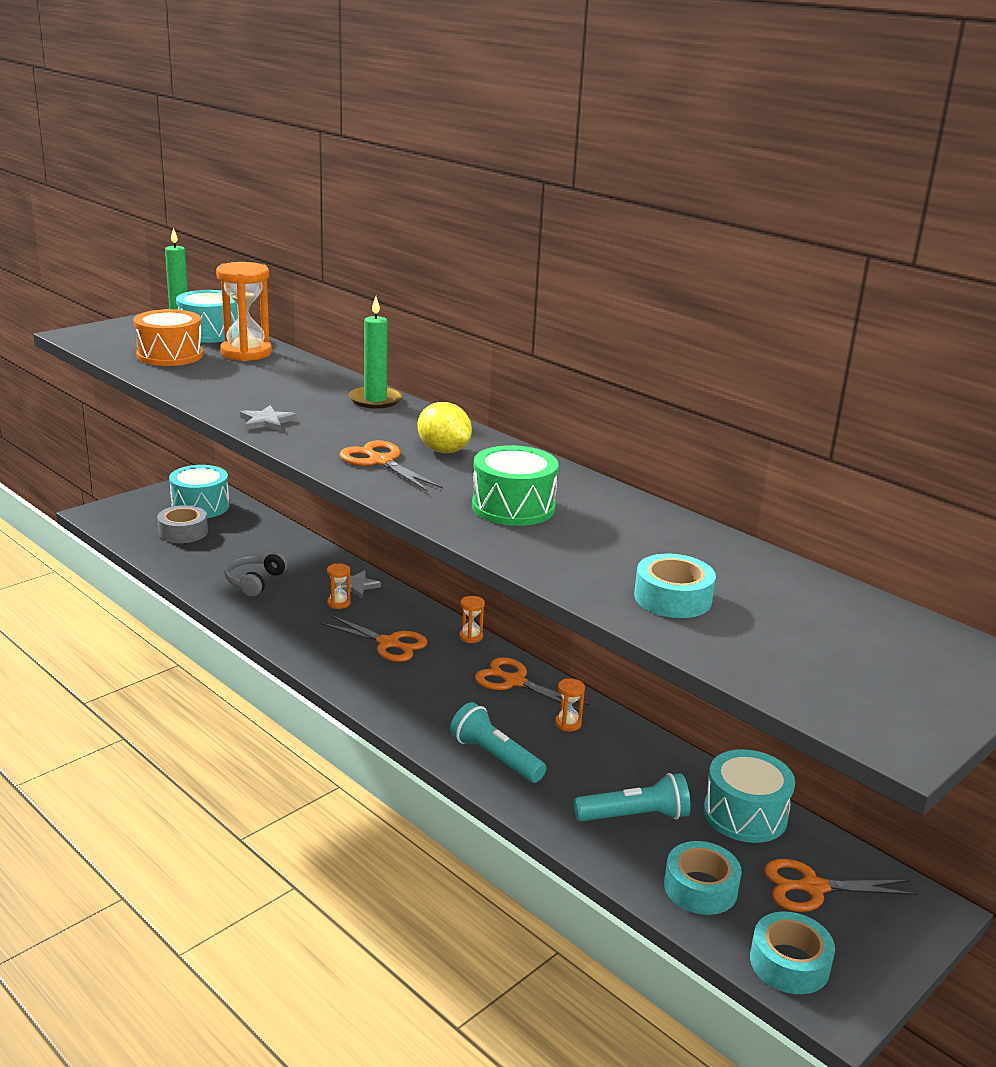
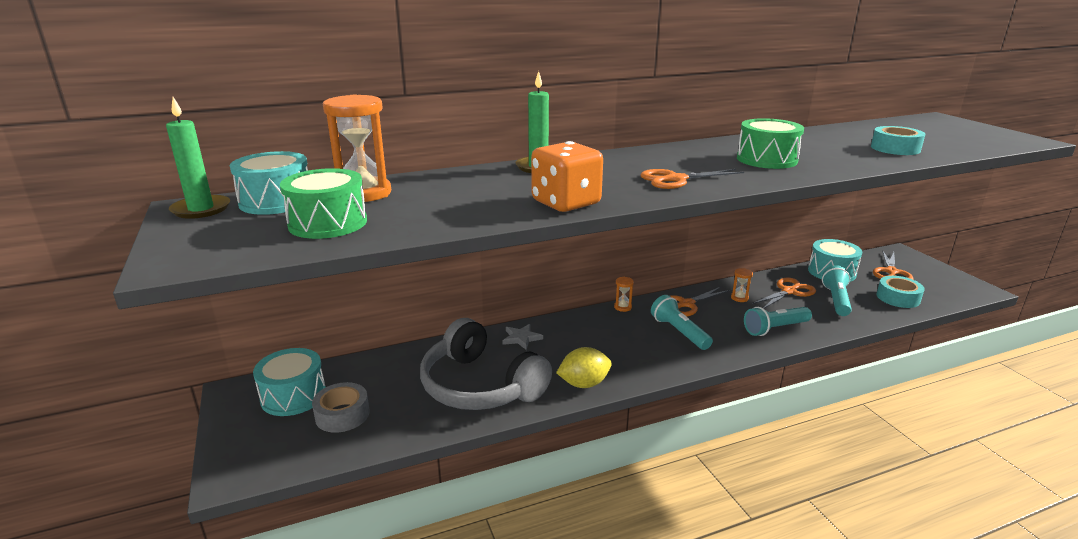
camera: 65 degrees left, 0 degrees up
orange drum [133,309,203,366] -> green drum [280,168,367,239]
grey headphones [224,552,288,597] -> grey headphones [420,318,552,410], size x2.07
grey star [240,405,296,431] -> orange dice [531,141,603,212]
orange scissors [321,615,428,662] -> orange scissors moved to [752,278,816,309]
orange hourglass [327,563,350,609] -> none
yellow lemon [417,402,472,453] -> yellow lemon moved to [556,347,612,388]
turquoise tape [750,912,835,994] -> none
none -> turquoise flashlight [651,295,713,350]

